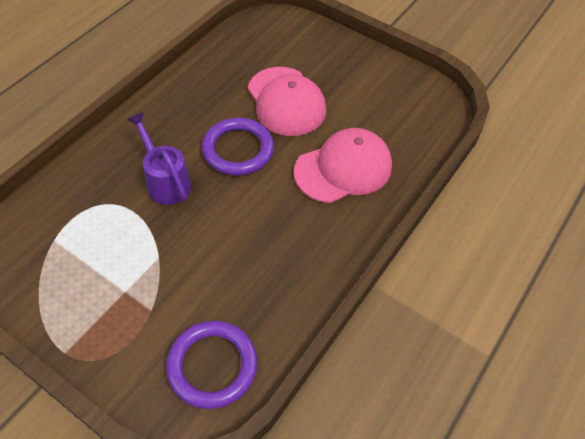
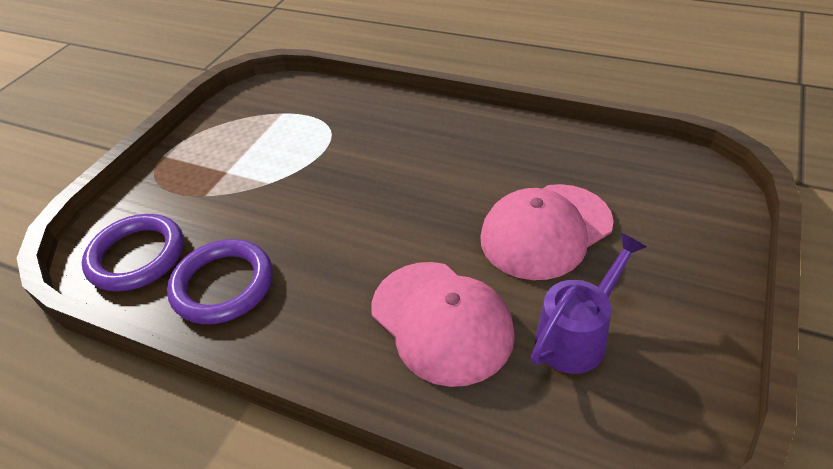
camera: 85 degrees right, 10 degrees down
purple watering can [127,112,191,205] -> purple watering can moved to [531,233,647,374]
purple ring [202,118,274,176] -> purple ring moved to [167,239,272,324]

